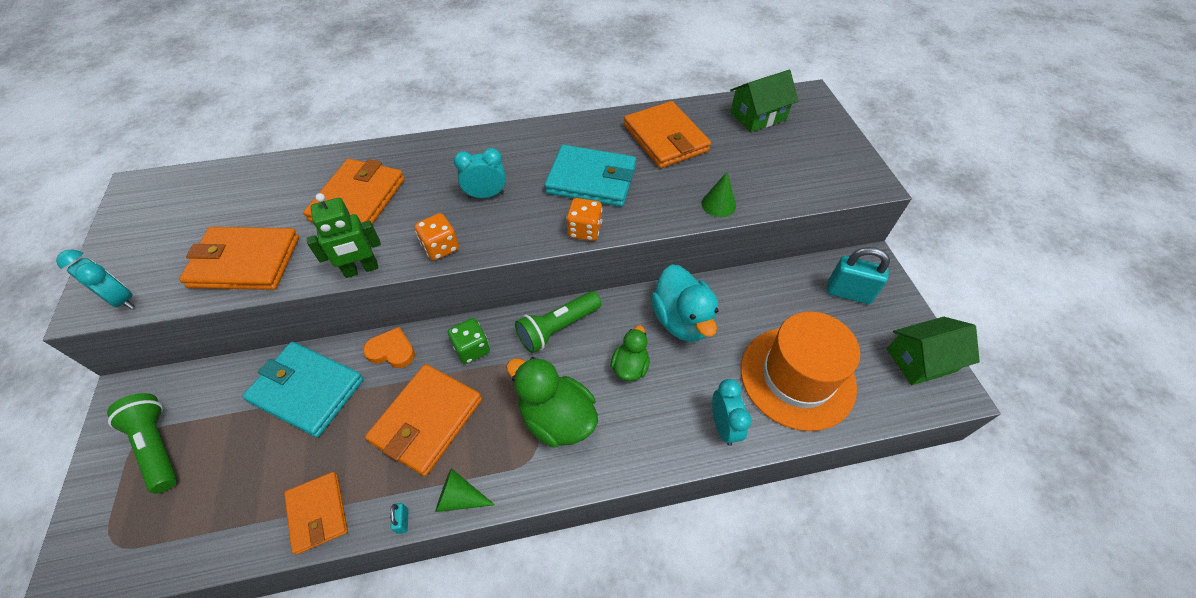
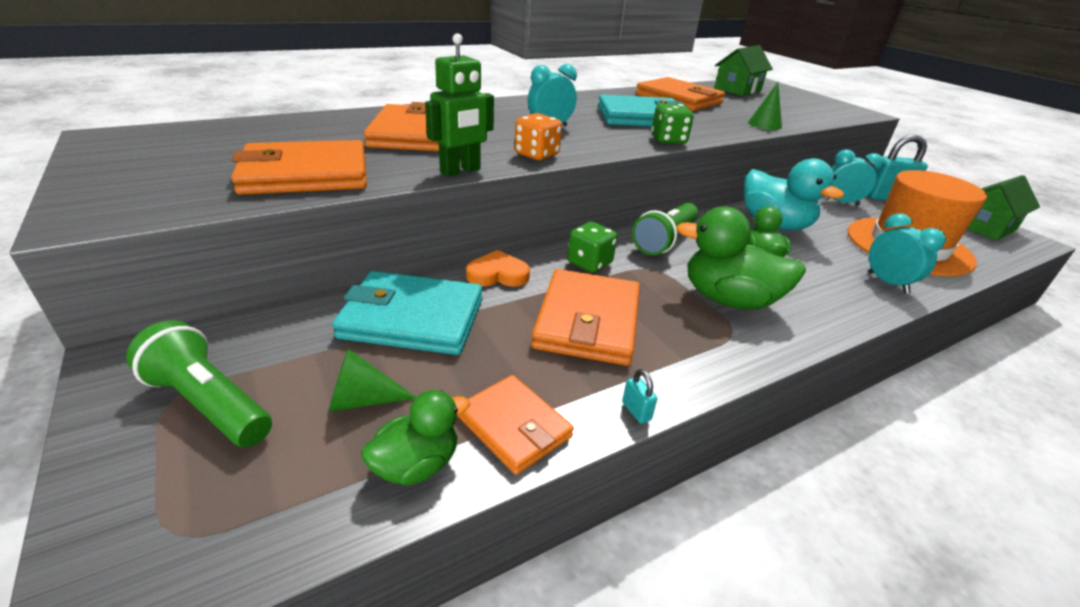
camera: 20 degrees left, 20 degrees down
turquoise clock [56,249,135,309] -> turquoise clock moved to [823,149,883,206]
green cone [435,468,495,512] -> green cone moved to [328,349,416,412]
orange dice [566,198,602,241] -> green dice [651,104,694,144]
none -> green duck [361,390,470,486]

